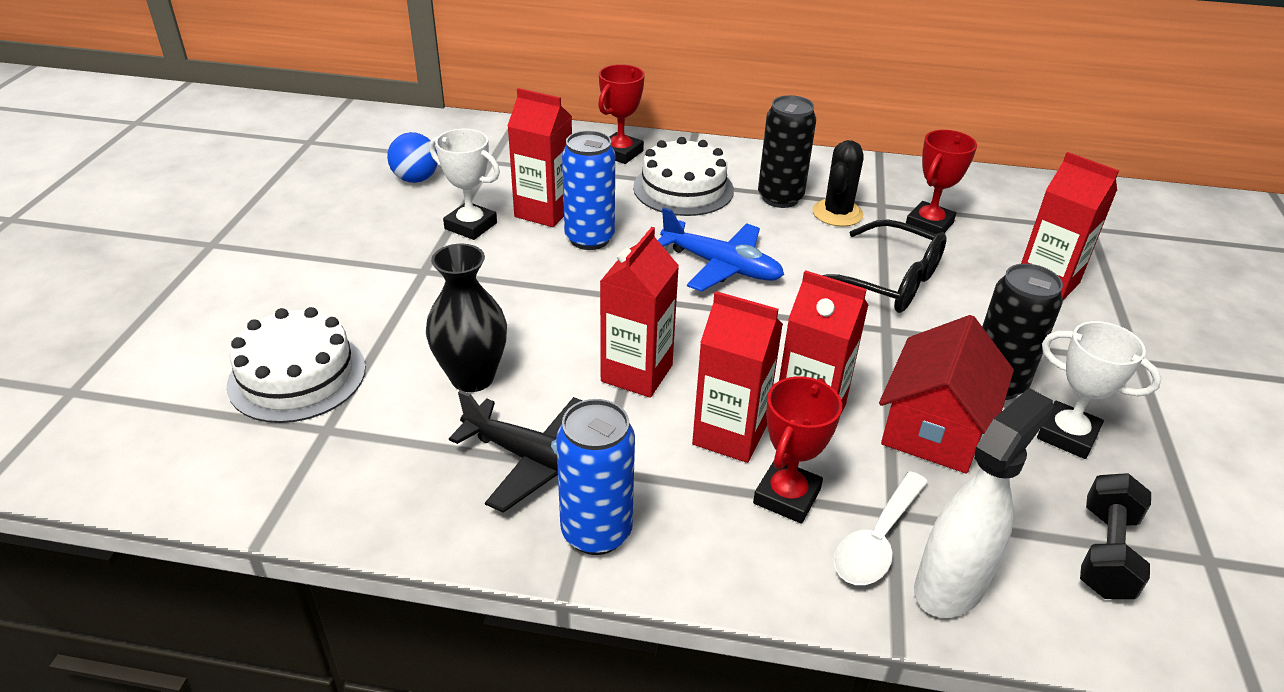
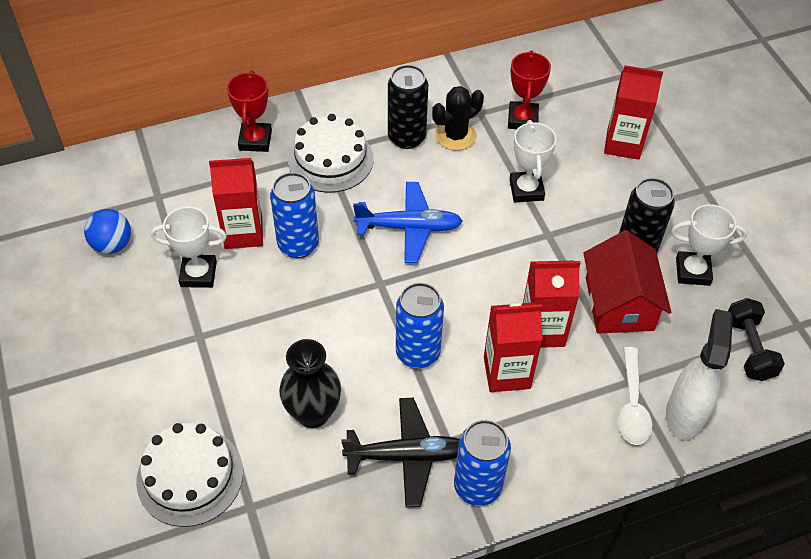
camera: 30 degrees left, 15 degrees up
red carton [600,227,679,398] -> blue can [396,283,444,369]
red trophy [753,376,842,524] -> none
black cactus [812,140,864,227] -> black cactus turned 60 degrees clockwise [432,86,484,151]
black glasses [822,219,947,313] -> white trophy [509,120,557,202]

